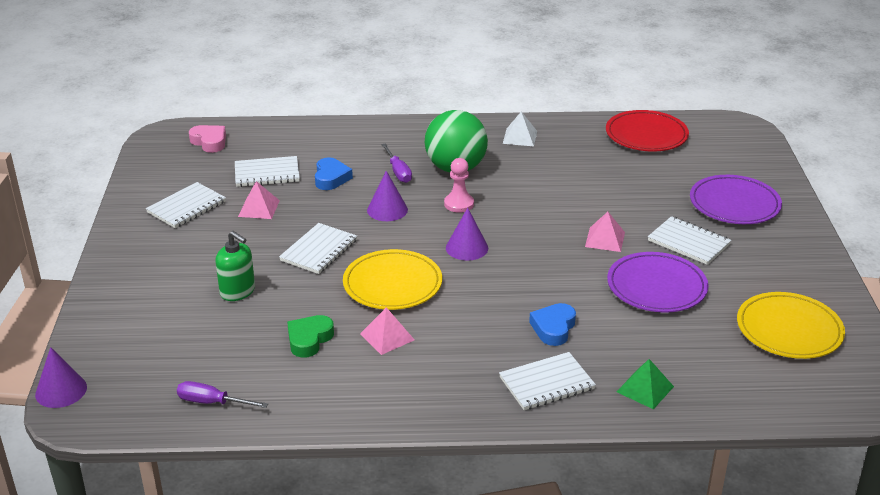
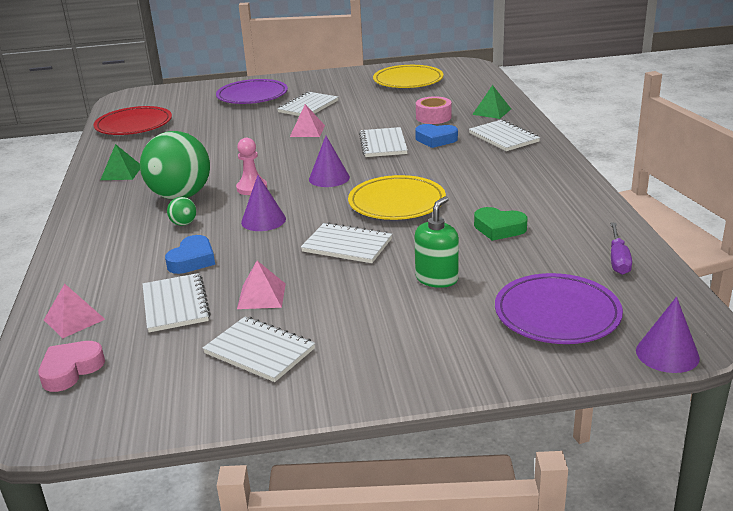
camera: 95 degrees left, 5 degrees down
blue heart [315,157,353,190] -> blue heart turned 120 degrees clockwise [165,235,215,274]
pink pyramid [360,307,415,355] -> pink pyramid moved to [44,284,105,338]
purple screwdriver [381,143,412,183] -> green ball [167,197,196,226]
white pyramid [503,112,537,146] -> green pyramid [101,144,140,180]
purple plate [607,252,708,313] -> purple plate moved to [495,273,623,344]
none -> white notebook [359,127,408,157]
none -> pink tape [416,96,451,124]

